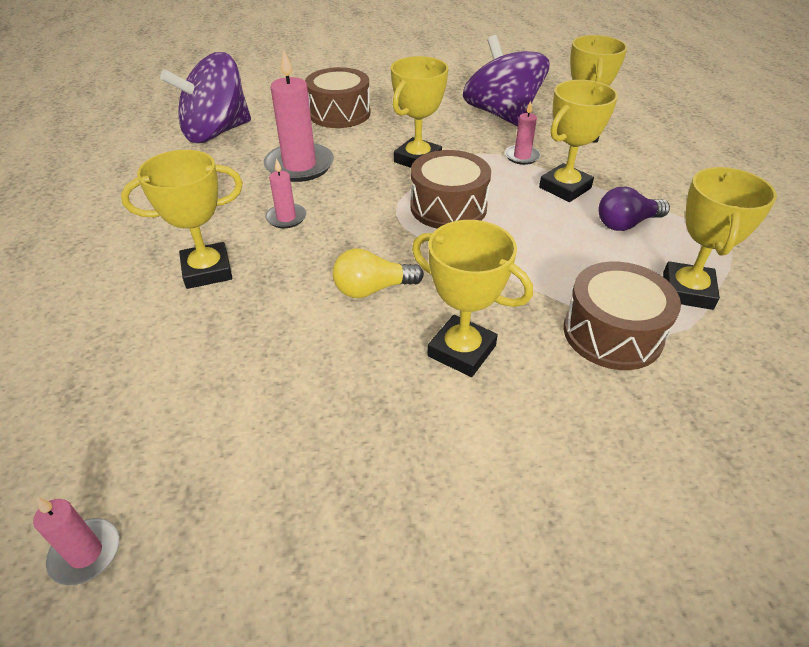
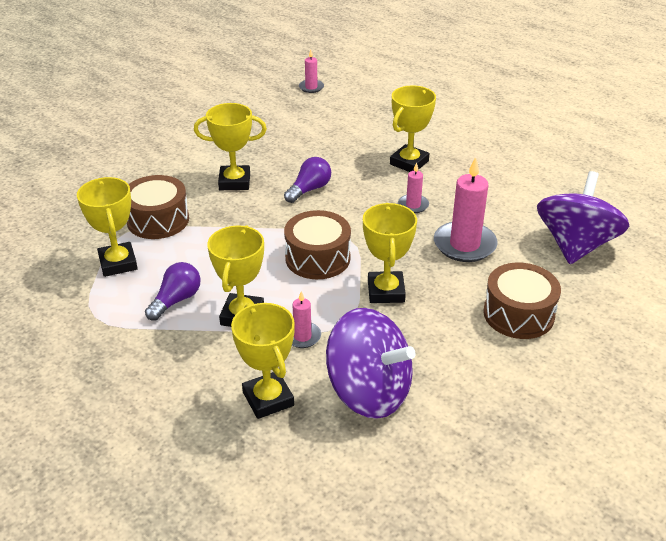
camera: 145 degrees right, 5 degrees down
yellow light bulb [332,249,424,298] -> purple light bulb [284,157,331,203]

